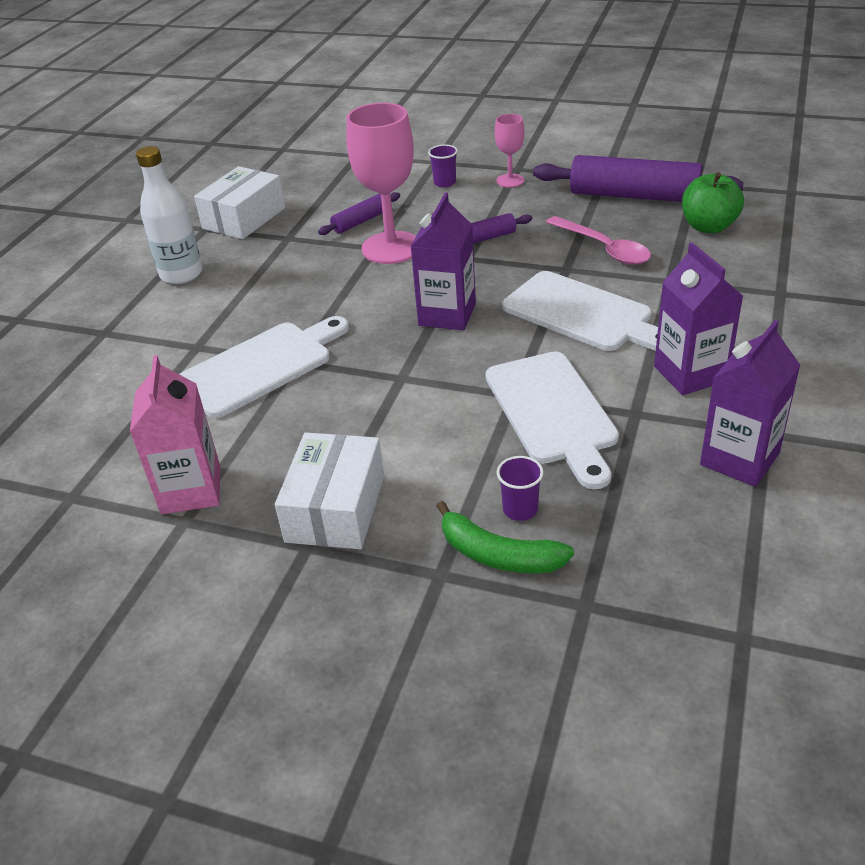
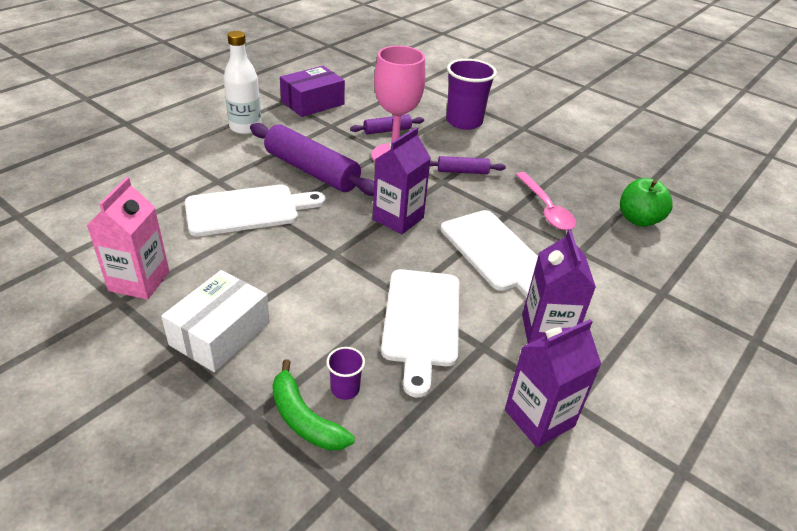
camera: 15 degrees right, 0 degrees up
white box [194,166,285,239] -> purple box [280,66,345,117]
purple cup [428,145,458,187] -> purple cup [446,59,497,130], size x2.14
pink goblet [495,114,524,188] -> none
purple rolling pin [533,155,744,202] -> purple rolling pin moved to [250,123,374,196]

